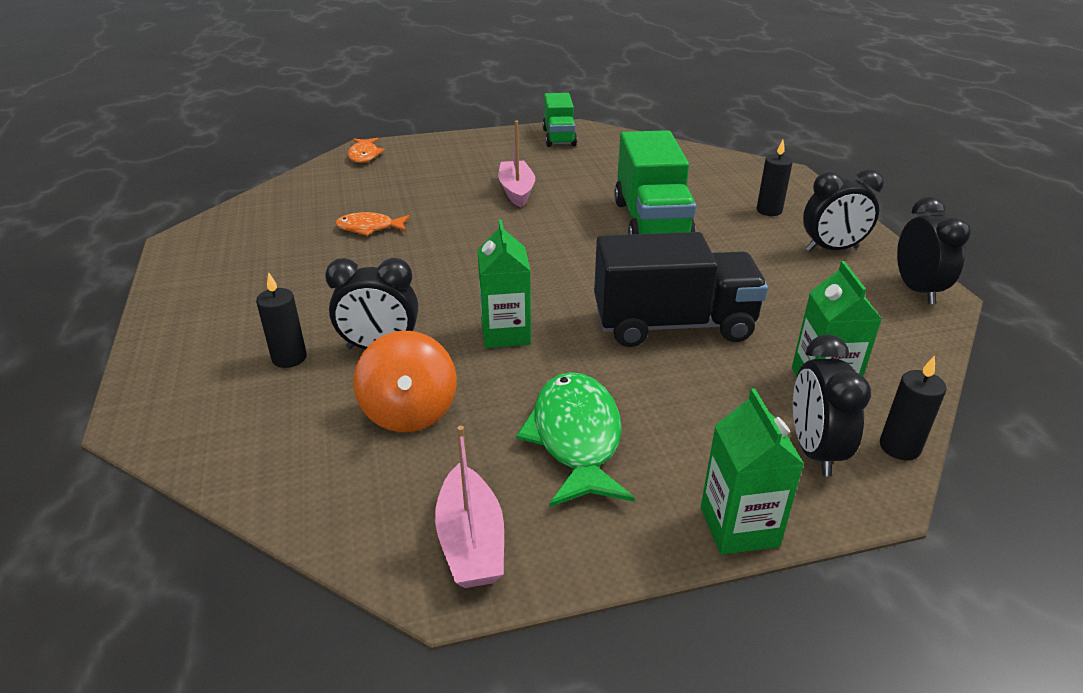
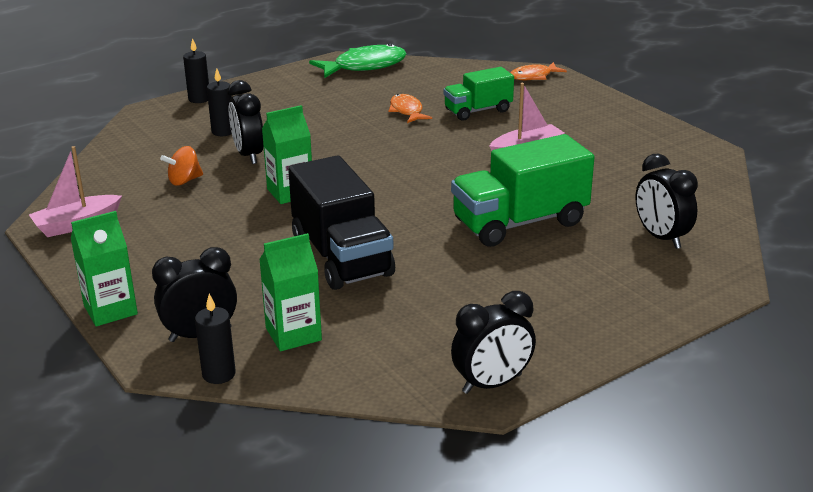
camera: 70 degrees right, 5 degrees down
orange spinning top [354,331,456,432] -> orange spinning top [160,146,203,186], size x0.62
green fish [516,372,635,507] -> green fish moved to [309,44,407,78]
green truck [542,93,577,147] -> green truck moved to [443,67,514,121]
black candle [757,140,793,216] -> black candle moved to [183,38,209,103]
black clock [803,169,884,251] -> black clock moved to [635,153,698,249]

